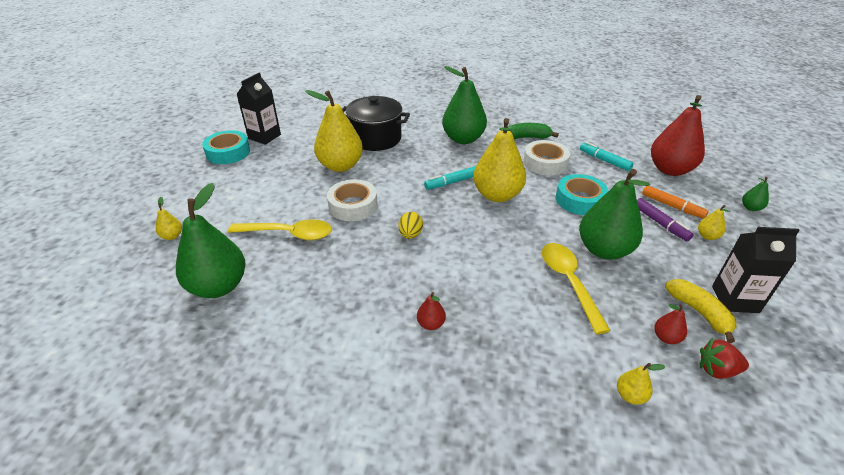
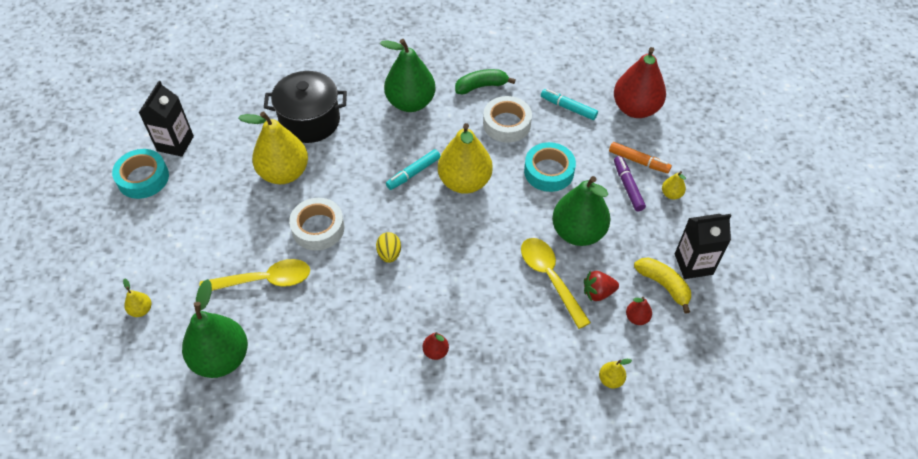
camera: 15 degrees left, 15 degrees up
purple marker [637,198,693,241] -> purple marker turned 150 degrees counterclockwise [614,156,646,211]
red strawberry [700,338,749,379] -> red strawberry moved to [584,271,619,302]
green pear [742,177,769,211] -> none

